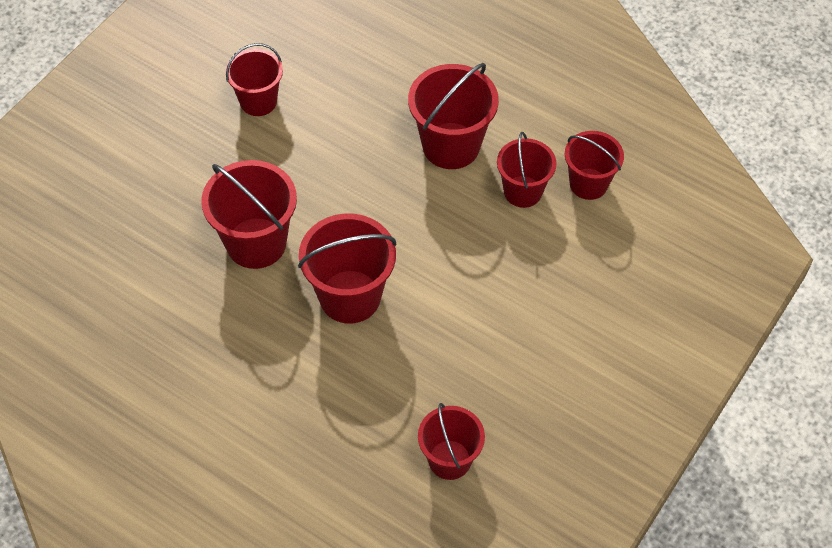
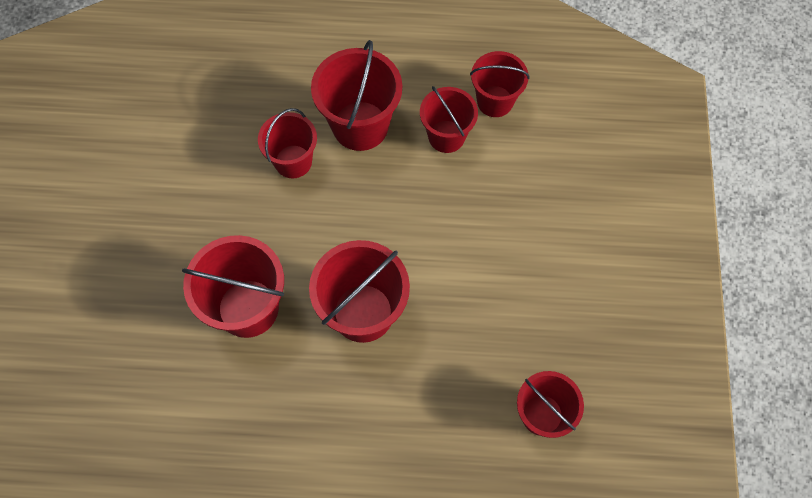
camera: 30 degrees left, 10 degrees up
red bucket [226,43,283,116] -> red bucket moved to [258,108,317,178]

